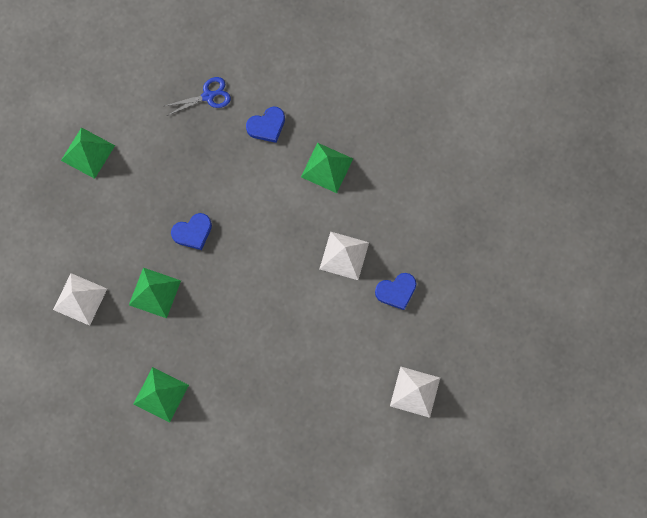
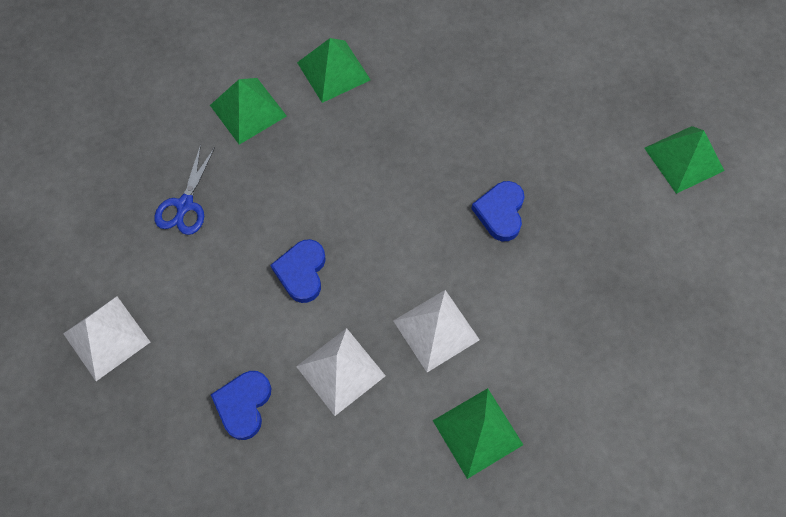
camera: 125 degrees right, 10 degrees down
white pyramid [53,273,107,326] -> white pyramid moved to [393,290,480,372]
green pyramid [129,268,181,318] -> green pyramid moved to [210,78,287,145]
blue scissors [165,77,231,116] -> blue scissors moved to [154,144,215,235]
blue heart [246,107,285,143] -> blue heart moved to [270,239,326,303]

